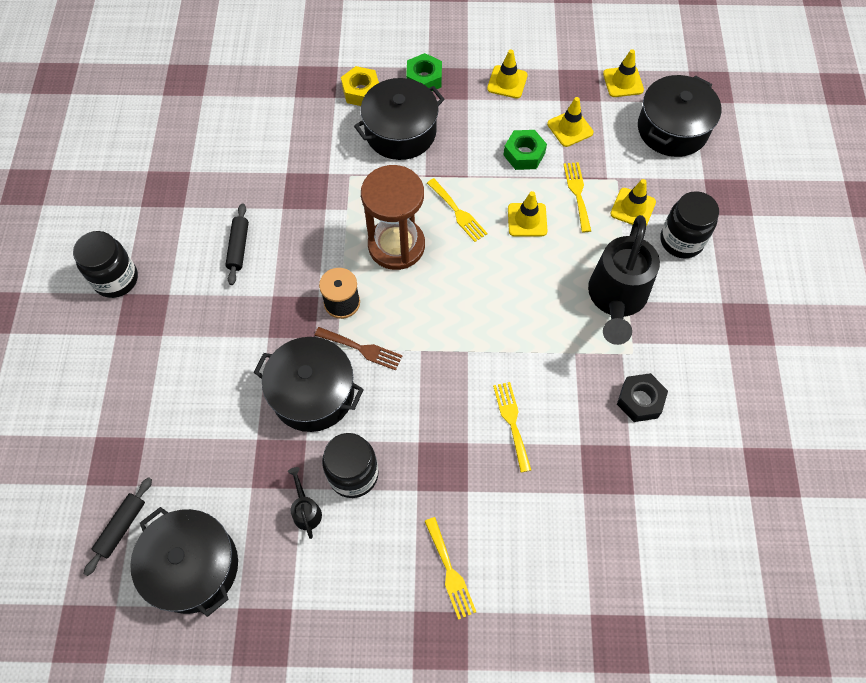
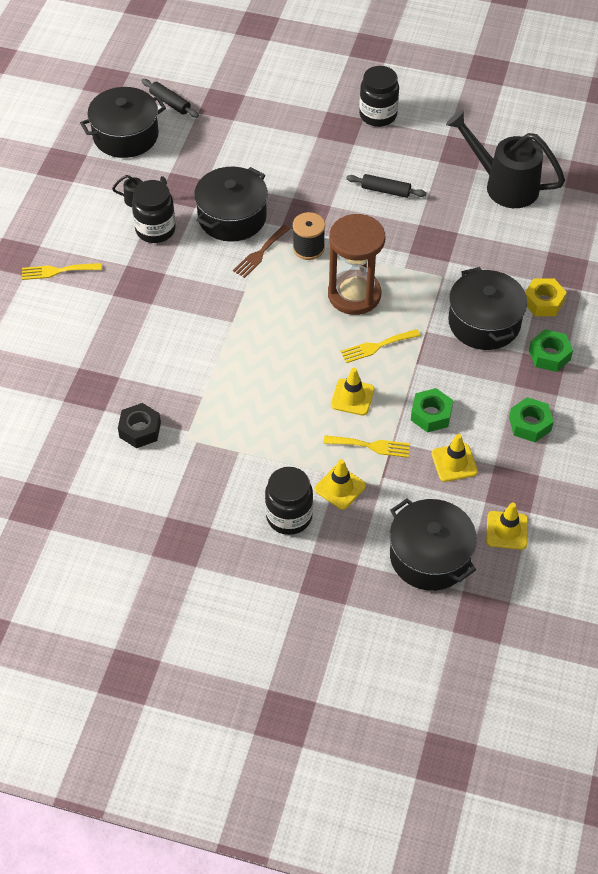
camera: 105 degrees right, 10 degrees down
yellow traffic cone [487,50,528,98] -> green nut [509,397,554,442]
yellow fork [493,382,531,473] -> none
black watering can [588,215,660,345] -> black watering can moved to [446,110,565,208]

